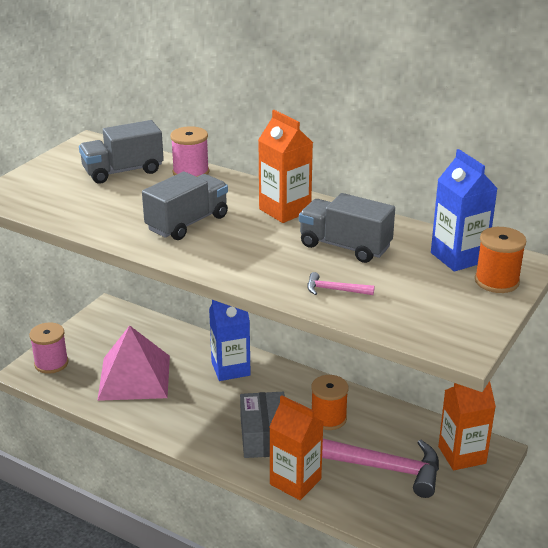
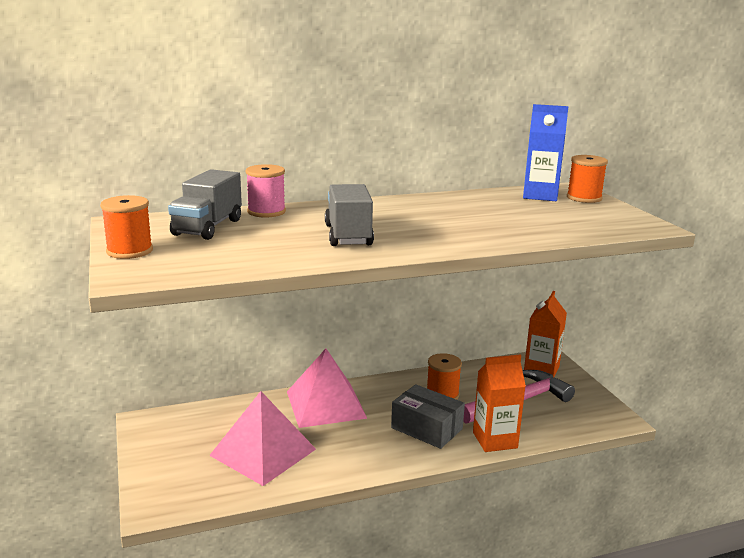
camera: 50 degrees left, 10 degrees down
pink spool [29,323,69,374] -> none
blue carton [209,300,251,381] -> pink pyramid [287,349,367,428]
orange carton [258,110,313,223] -> none
grey truck [299,193,395,263] -> none
pink hammer [307,272,375,295] -> none
none -> orange spool [100,195,153,259]

